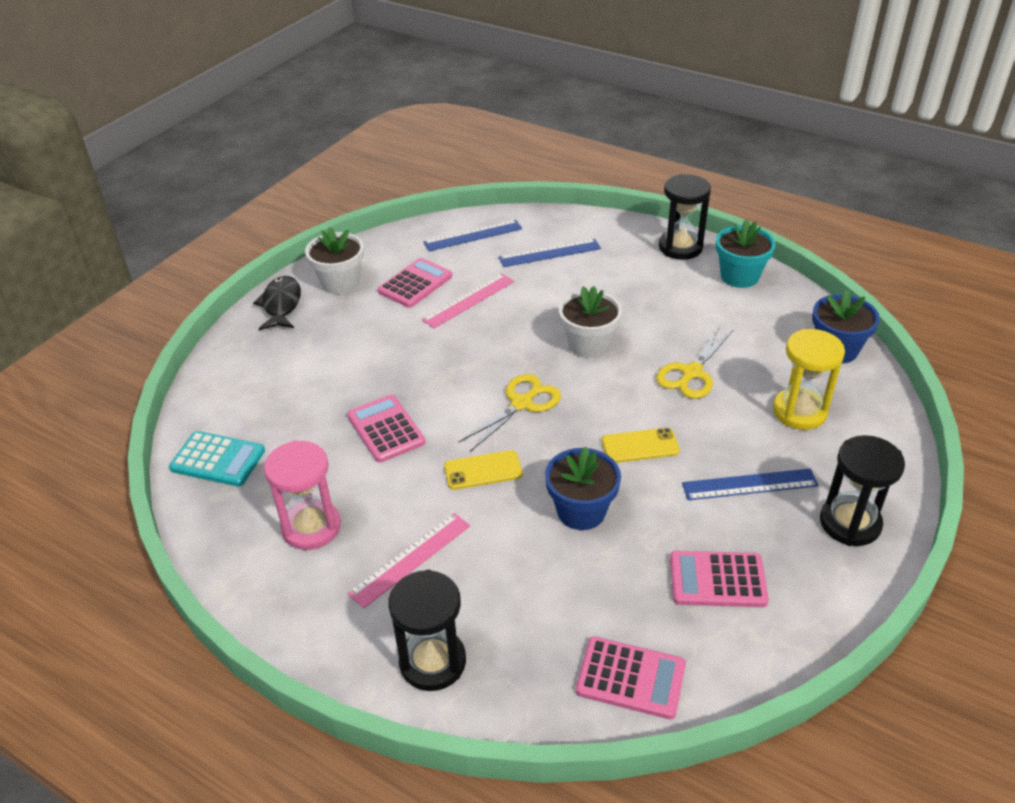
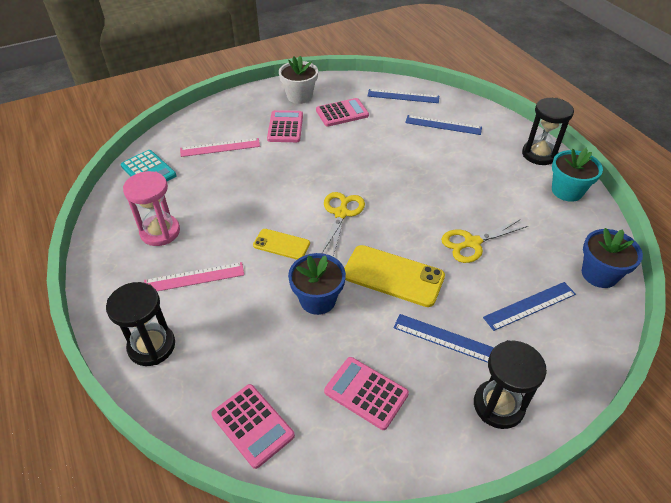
camera: 30 degrees right, 5 degrees up
black fish [253,276,301,330] -> none
pink calculator [347,395,425,463] -> pink calculator moved to [267,110,303,142]
pink ruler [422,273,515,328] -> pink ruler moved to [180,138,260,157]
yellow scissors [458,374,561,452] -> yellow scissors turned 60 degrees counterclockwise [322,192,365,257]
white flower pot [559,286,622,358] -> none
yellow phone [602,428,680,463] -> yellow phone [345,245,445,307], size x1.71
yellow hourglass [773,329,845,430] -> blue ruler [483,282,576,331]

